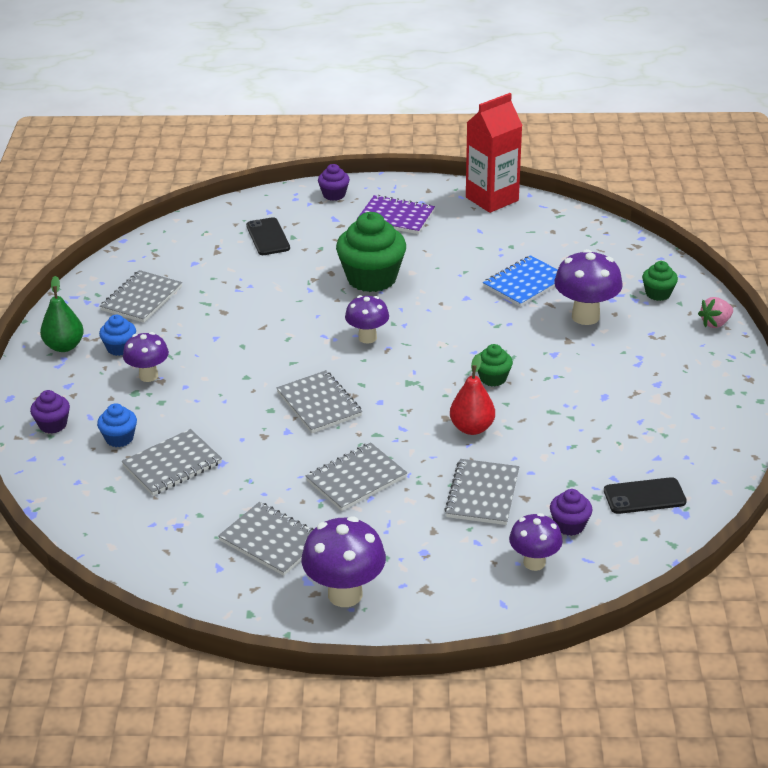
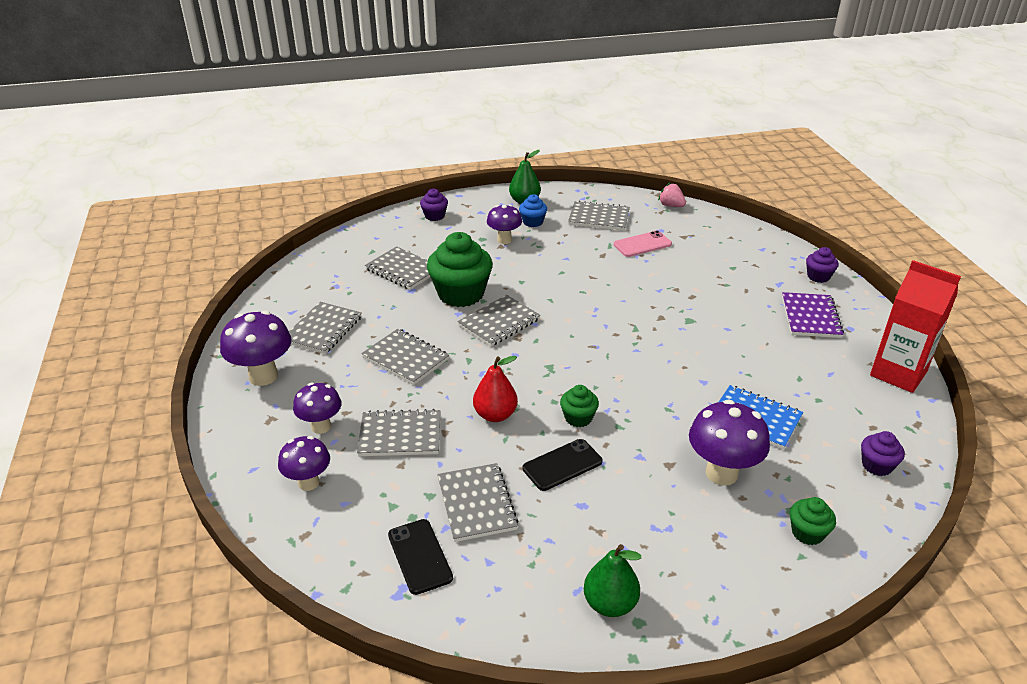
camera: 75 degrees right, 0 degrees up
blue cupcake [97,403,137,447] -> none
black phone [246,217,290,255] -> black phone moved to [523,439,602,491]
green cupcake [336,212,406,292] -> green cupcake moved to [427,232,493,307]
purple mushroom [345,295,389,344] -> purple mushroom moved to [293,383,342,434]
purple cupcake [550,489,592,536] -> purple cupcake moved to [861,431,905,476]
pink strawberry [698,297,733,328] -> pink strawberry moved to [658,183,686,207]
none -> grey notebook [437,463,518,542]
none -> green pear [584,544,641,617]
none -> pink phone [614,230,672,257]

